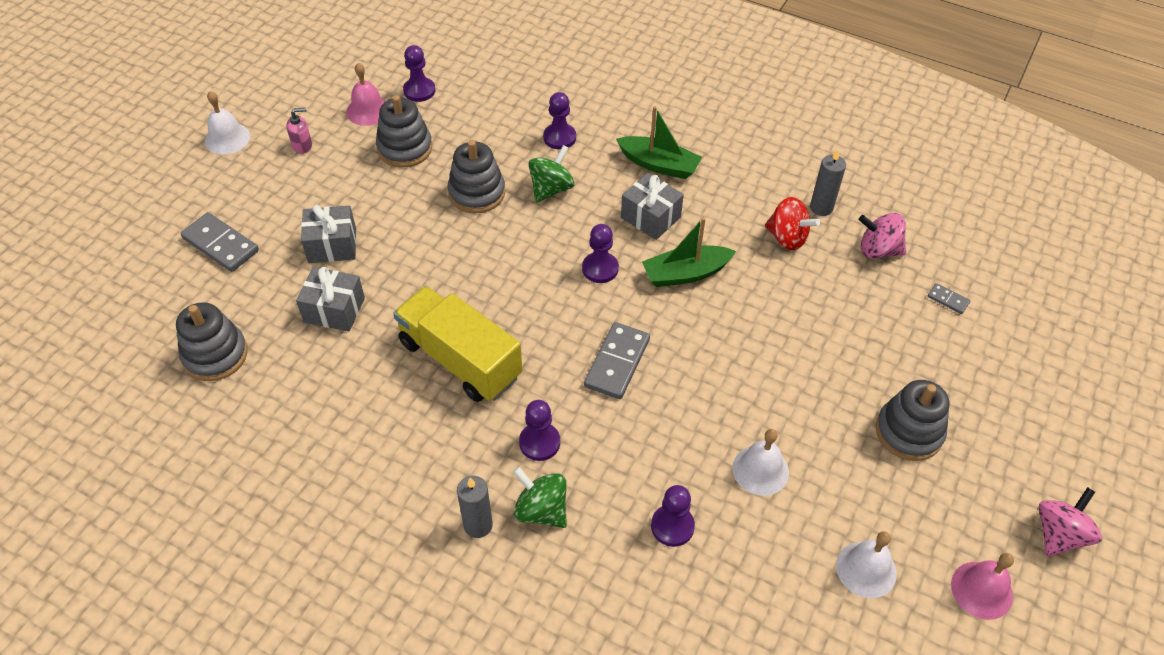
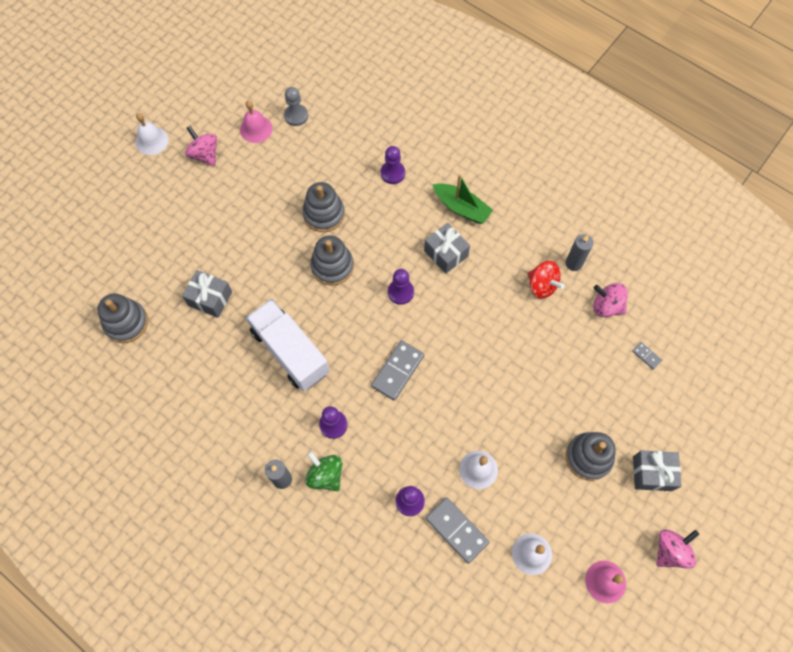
camera: 10 degrees right, 15 degrees up
grey domino [181,212,259,272] -> grey domino moved to [426,497,489,564]
pink soap dispenser [286,108,312,154] -> pink spinning top [185,126,217,166]
grey gift [301,205,356,263] -> grey gift moved to [633,450,681,491]
grey stacking toy [376,95,432,168] -> grey stacking toy moved to [310,235,354,285]
yellow truck [393,286,522,402] -> white truck [246,299,330,391]
purple pawn [403,45,435,102] -> grey pawn [284,87,308,126]
green spinning top [528,145,574,203] -> none
green boat [642,217,736,287] -> none

